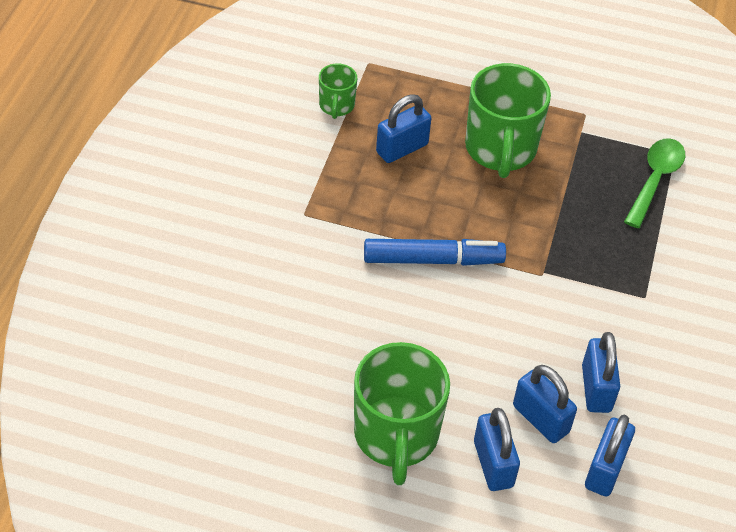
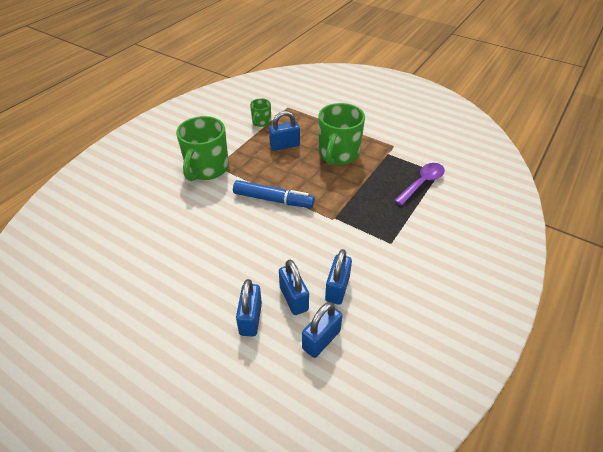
camera: 20 degrees right, 5 degrees down
green mug [354,342,450,485] -> green mug moved to [176,116,229,181]
green spoon [624,138,685,228] -> purple spoon [394,163,445,206]

